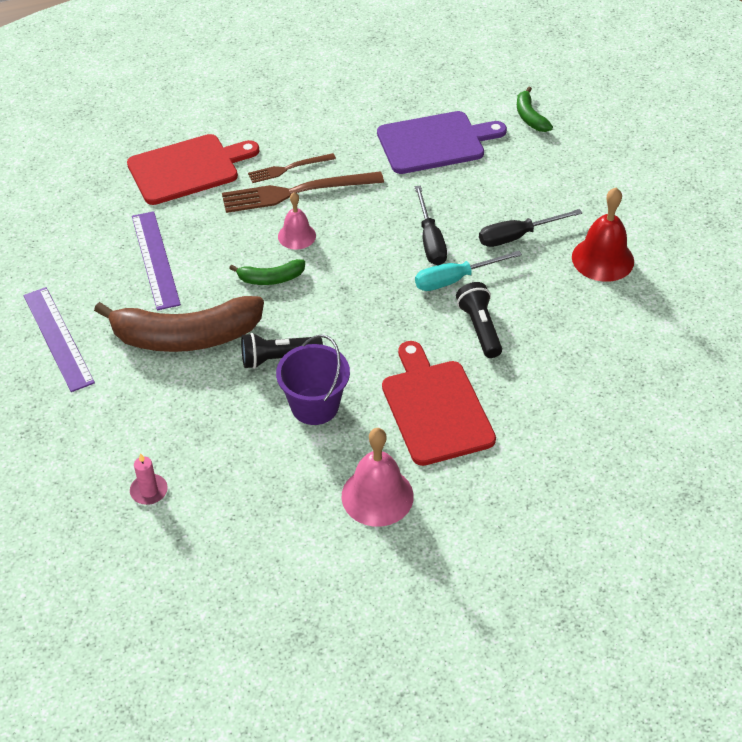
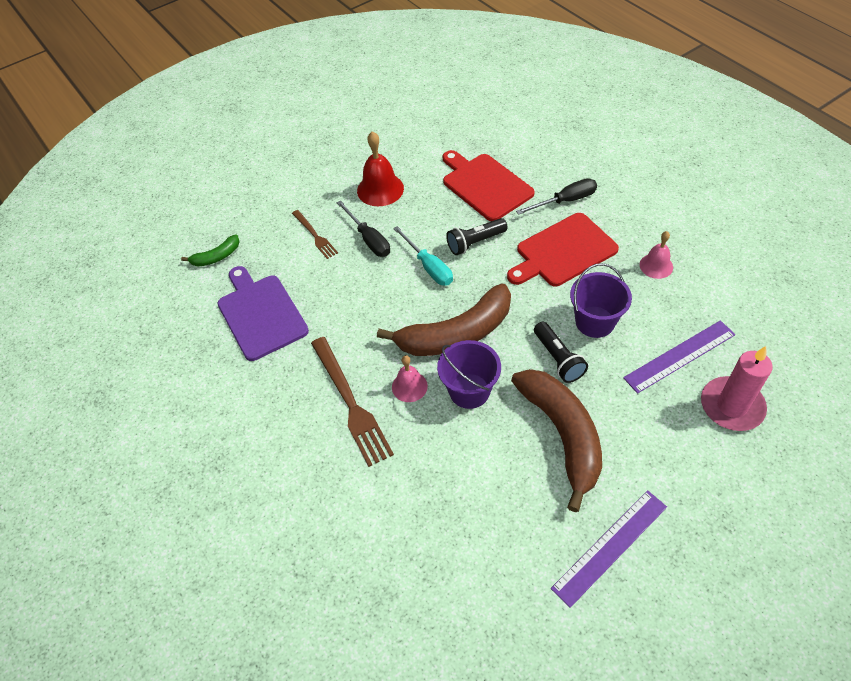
camera: 100 degrees left, 5 degrees up
red cutting board [127,134,259,205] -> red cutting board moved to [443,150,535,221]
pink candle [130,453,168,505] -> pink candle [701,346,773,431], size x1.99
purple ruler [132,211,181,310] -> purple ruler moved to [623,320,735,394]
green banana [229,259,305,285] -> purple bucket [437,340,501,409]
brown fork [248,153,336,183] -> brown fork moved to [292,210,338,259]
pink bell [341,428,414,527] -> pink bell [640,231,673,279], size x0.63
black screwdriver [414,185,447,265] -> black screwdriver moved to [516,178,597,215]
none -> brown banana [377,284,511,356]

